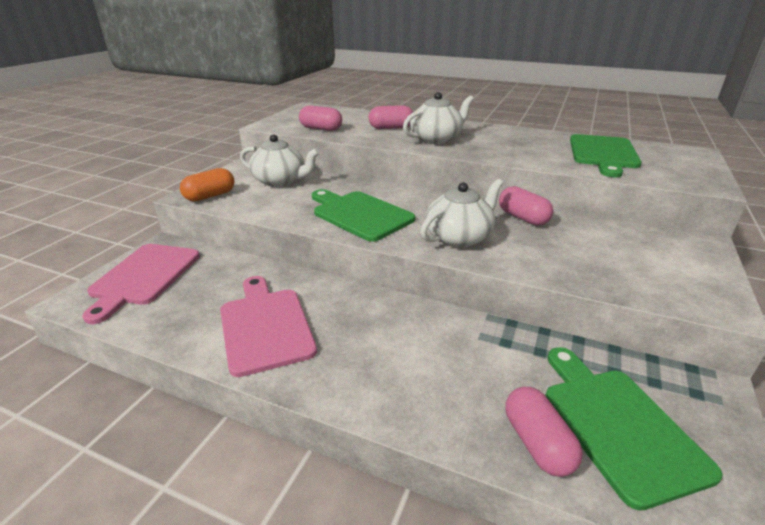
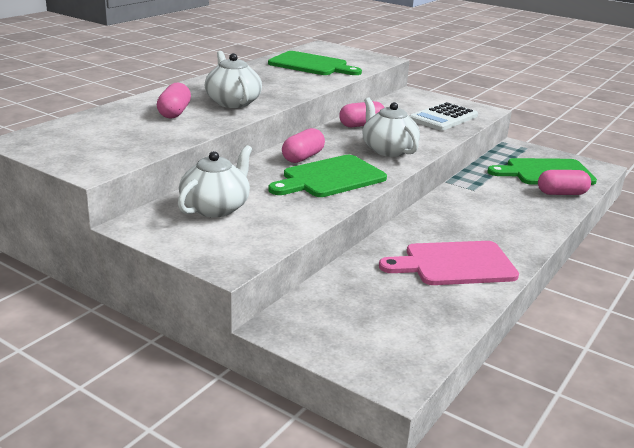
camera: 80 degrees left, 5 degrees down
pink cutting board [82,244,200,324] -> none
orange capsule [180,168,234,202] -> none
pink capsule [299,105,342,131] -> pink capsule moved to [282,128,325,163]
none -> white calculator [409,102,478,131]

